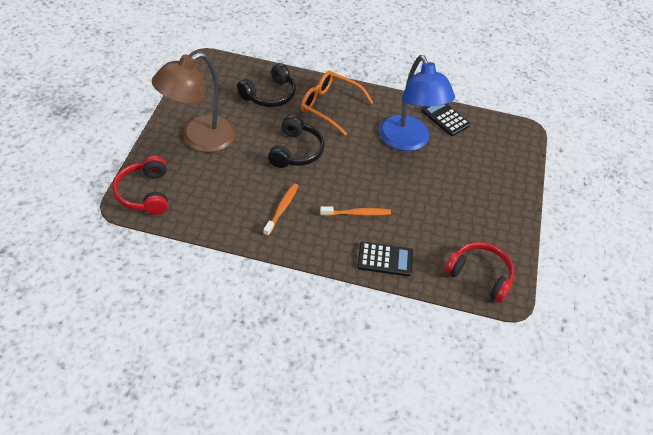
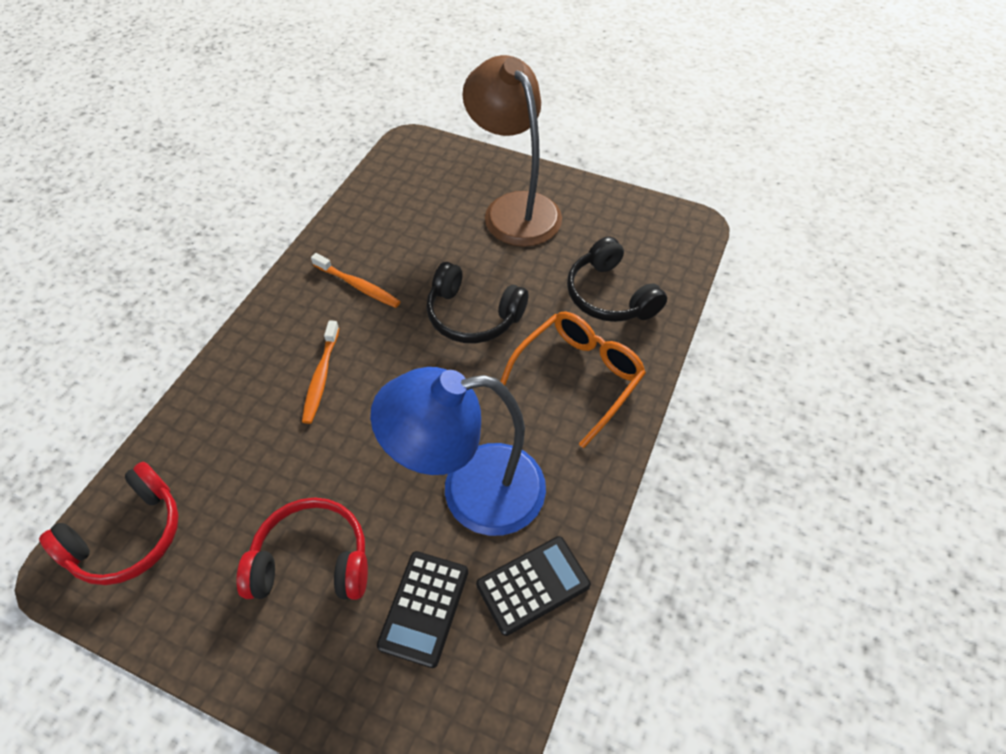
camera: 105 degrees right, 5 degrees up
red headphones [112,156,168,215] -> red headphones moved to [236,497,368,600]
black calculator [357,242,413,276] -> black calculator moved to [377,551,468,668]

